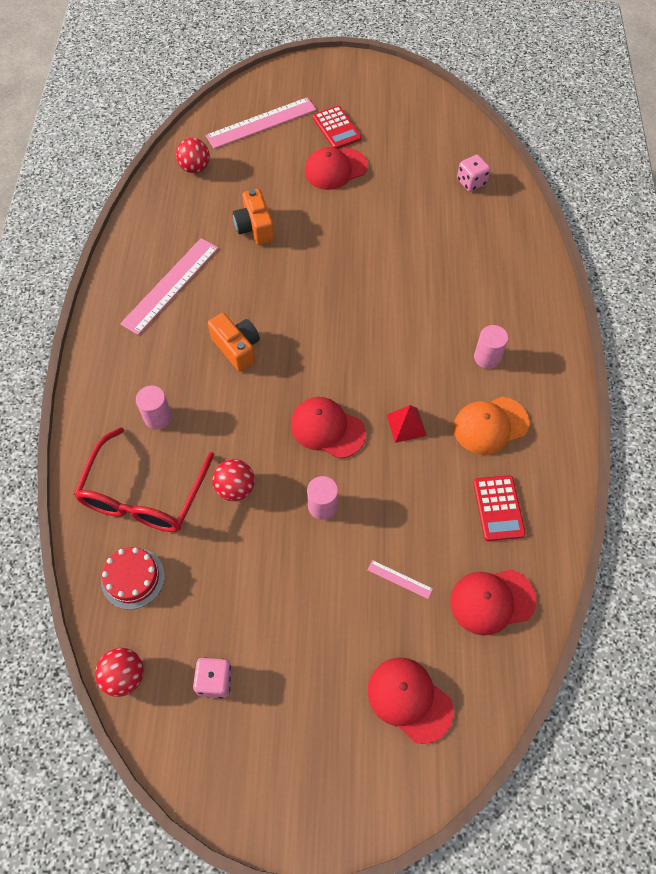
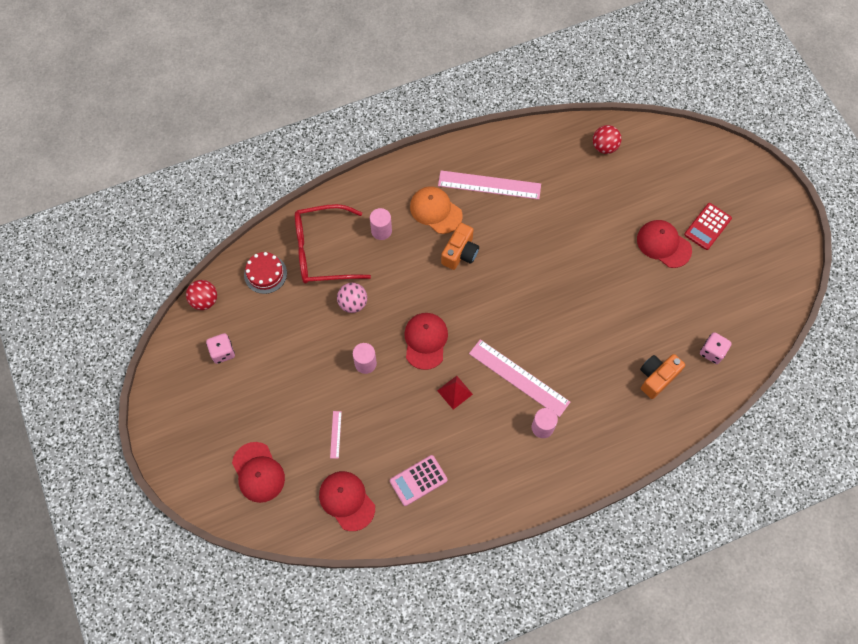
camera: 65 degrees right, 5 degrees up
pink ruler [205,97,317,149] -> pink ruler moved to [469,339,570,417]
red ball [212,459,255,501] -> pink ball [337,283,367,313]
orange camera [233,189,275,245] -> orange camera moved to [640,354,685,399]
red cap [368,657,453,744] -> red cap turned 135 degrees clockwise [232,442,285,503]
orange cap [453,397,529,455] -> orange cap moved to [410,186,463,234]
red calculator [473,475,526,541] -> pink calculator [390,455,448,506]

